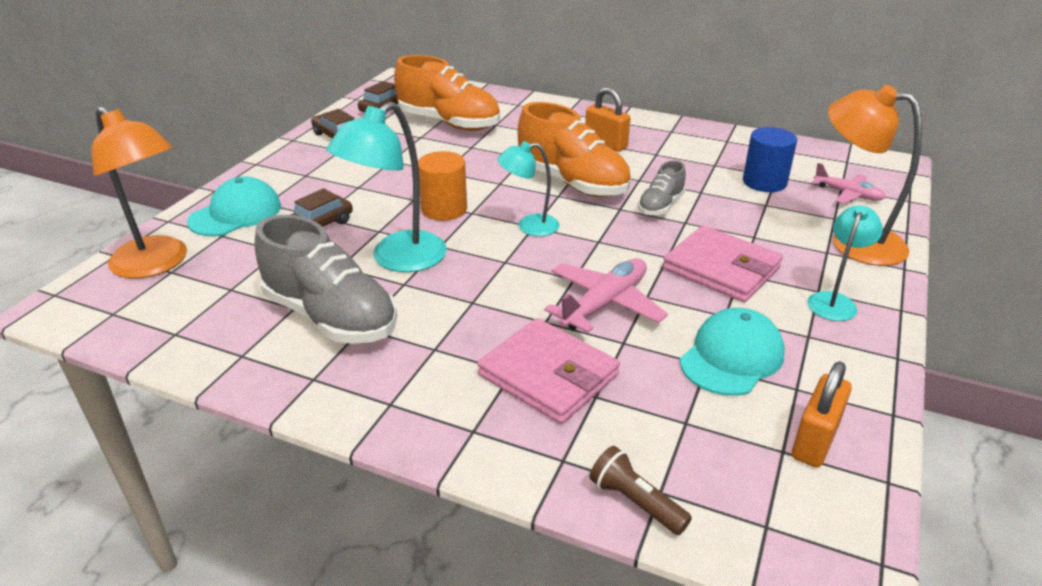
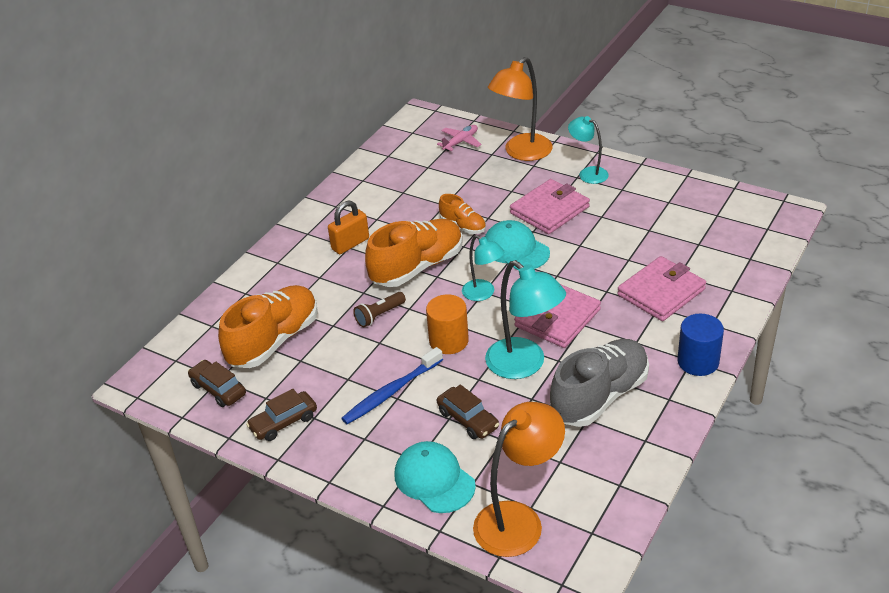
camera: 80 degrees left, 5 degrees up
turquoise lamp [497,141,559,236] -> turquoise lamp turned 45 degrees counterclockwise [462,235,504,301]
pink plane [544,258,668,333] -> none
brown flashlight [589,446,692,535] -> brown flashlight moved to [353,292,406,327]
grey shoe [638,161,686,216] -> orange shoe [439,194,486,234]
turquoise cap [680,308,785,396] -> turquoise cap moved to [485,220,550,270]
blue cylinder [743,127,797,192] -> blue cylinder moved to [677,314,724,376]
orange padlock [792,361,852,468] -> none
none -> blue toothbrush [341,347,443,424]
none -> pink wallet [514,284,601,348]

